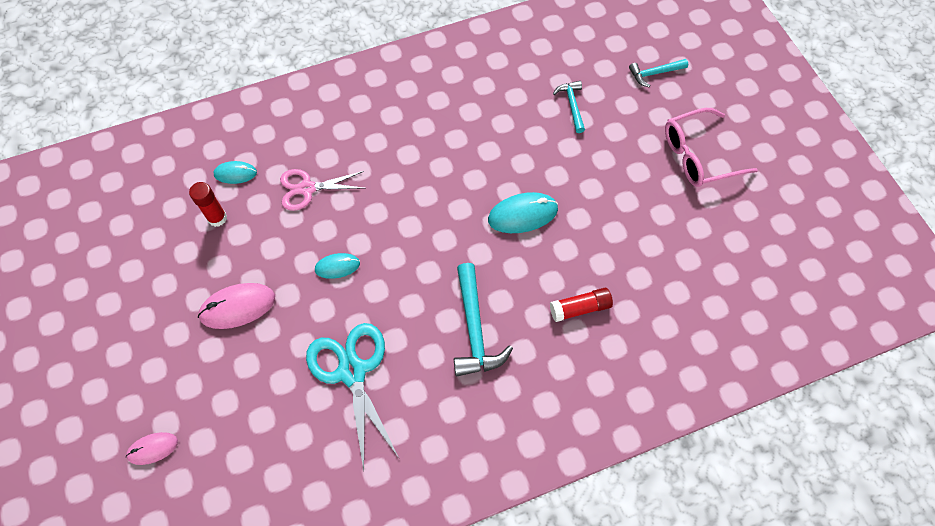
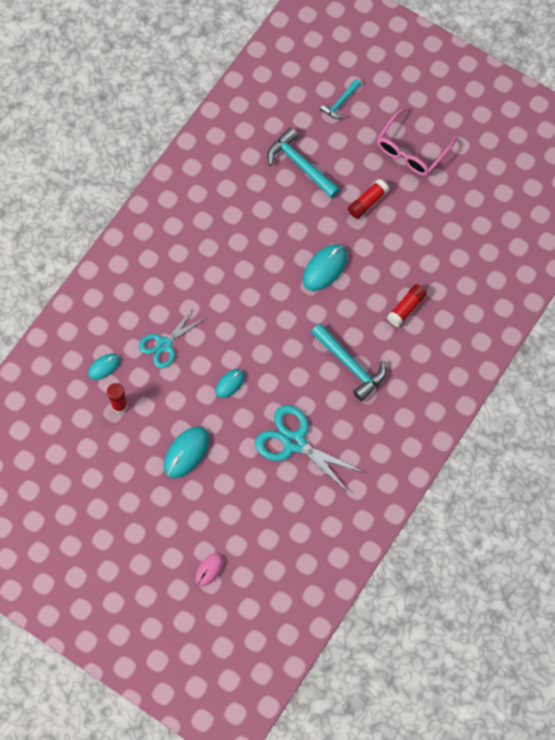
camera: 35 degrees left, 5 degrees up
pink mouse [198,283,275,329] -> turquoise mouse [164,427,209,478]
pink scissors [280,169,365,211] -> turquoise scissors [139,307,205,368]
turquoise hammer [553,81,585,133] -> turquoise hammer [267,127,340,198], size x1.70
none -> red glue stick [348,179,389,219]

